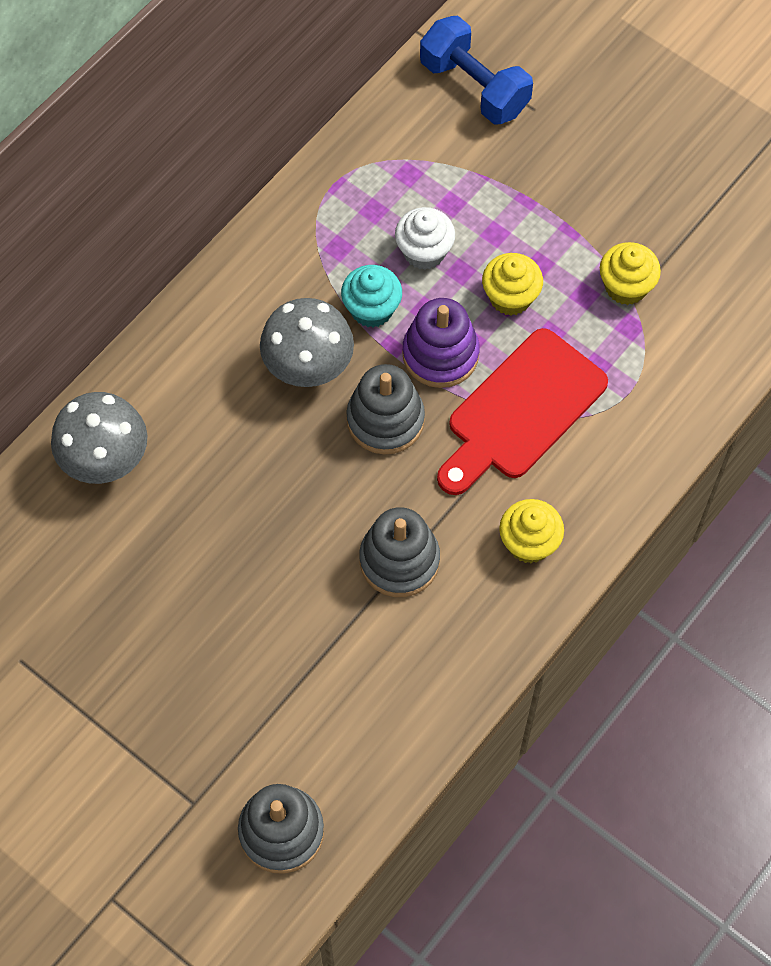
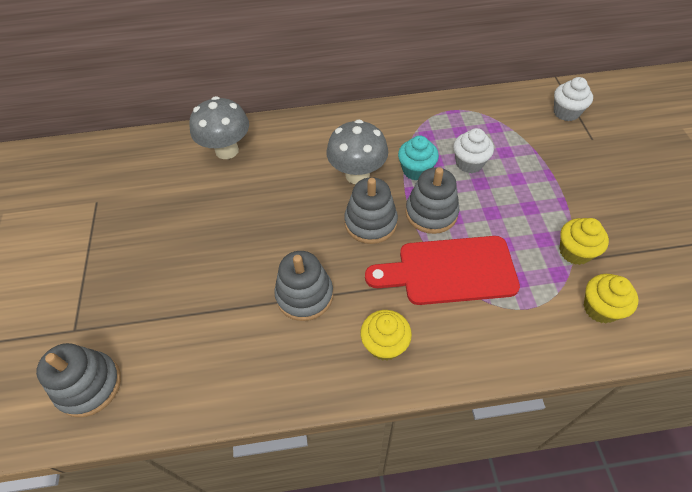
camera: 45 degrees right, 10 degrees down
purple stacking toy [402,298,480,388] -> grey stacking toy [406,167,459,234]
blue dumbbell [420,16,533,125] -> white cupcake [554,77,593,121]
yellow cupcake [482,253,543,315] -> yellow cupcake moved to [584,274,638,323]

